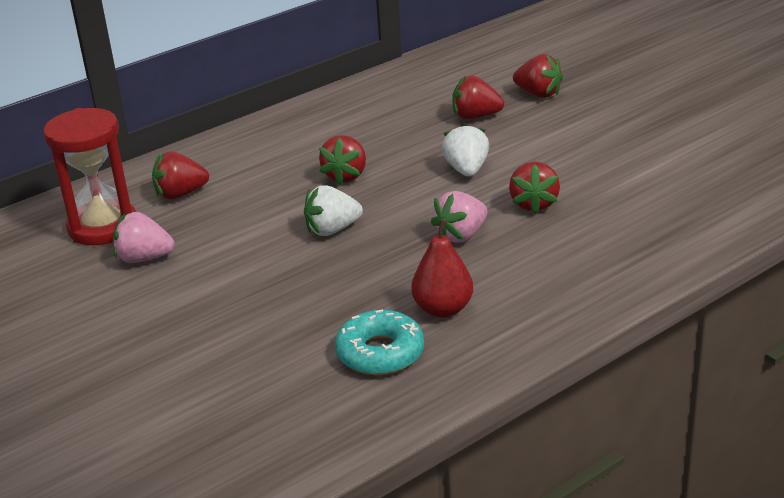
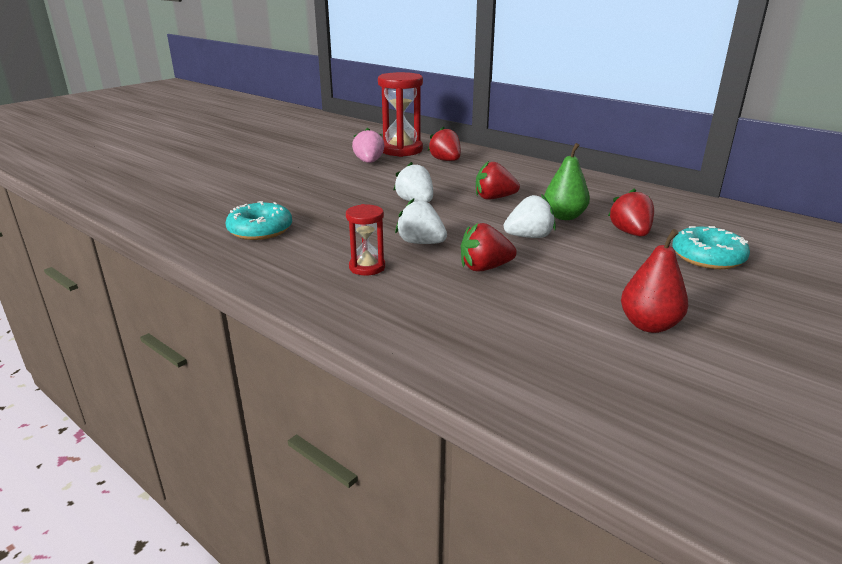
camera: 75 degrees right, 5 degrees down
red pear [411,219,473,318] -> red pear moved to [621,229,688,333]
pink strawberry [431,191,488,243] -> white strawberry [395,198,447,244]
red strawberry [513,54,563,98] -> turquoise donut [672,226,750,269]
none -> red hourglass [346,204,385,276]
none -> green pear [544,143,590,220]

